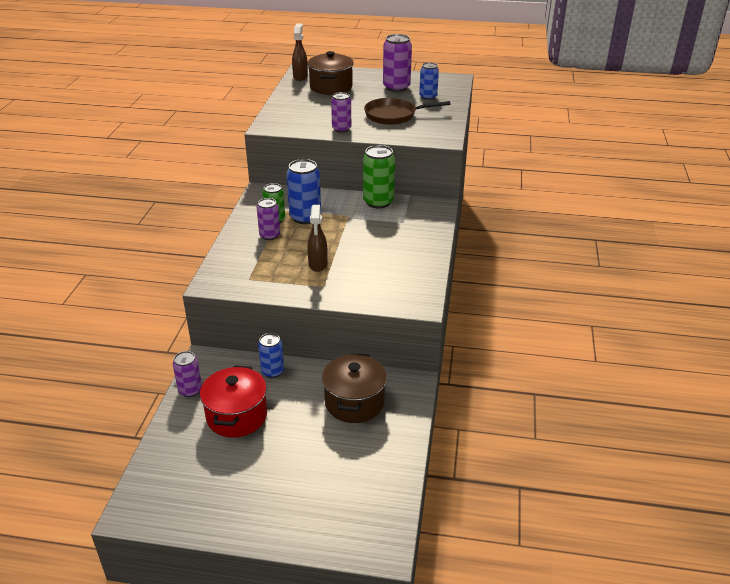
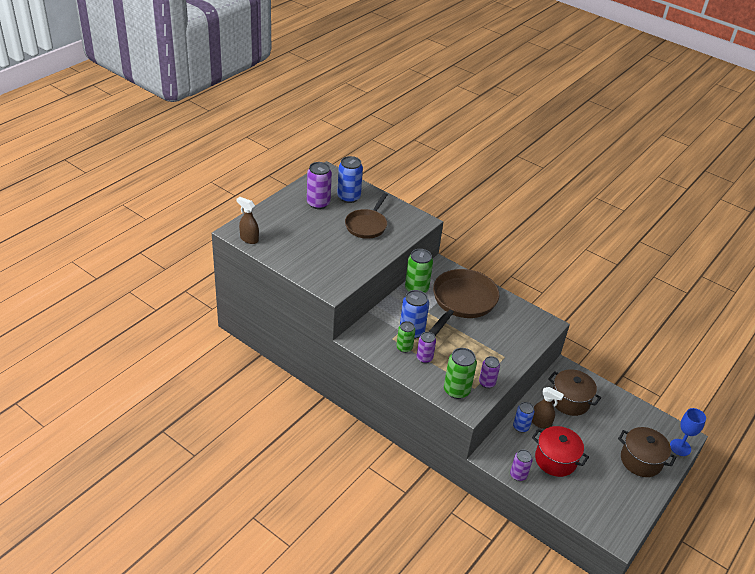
camera: 65 degrees left, 5 degrees up
brown pot [307,51,354,95] -> brown pot moved to [618,427,676,477]
brown spray bottle [307,205,328,272] -> brown spray bottle moved to [532,387,564,429]
purple can [331,92,351,133] -> purple can moved to [479,356,500,388]
blue can [419,63,439,100] -> blue can [337,156,363,203], size x1.57
none -> brown pan [429,269,499,336]
none -> green can [444,348,477,399]
none -> blue goblet [670,408,706,456]

